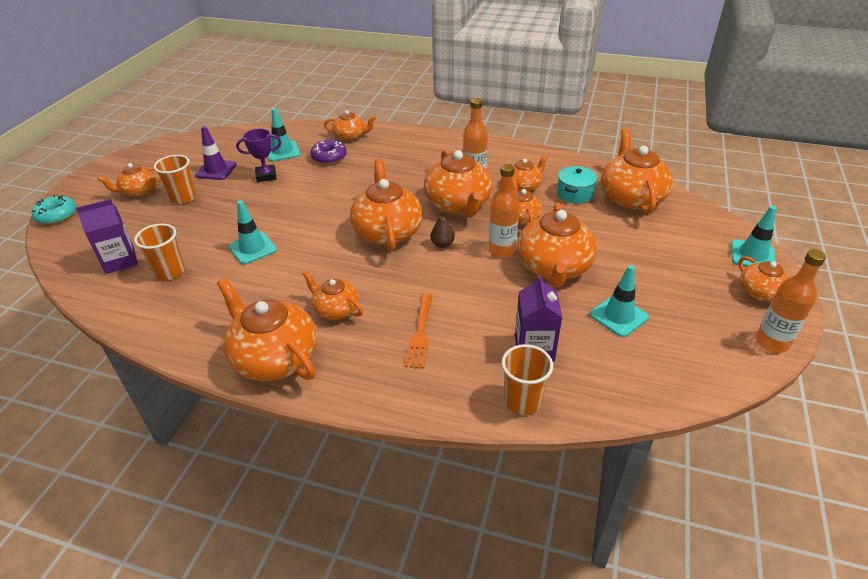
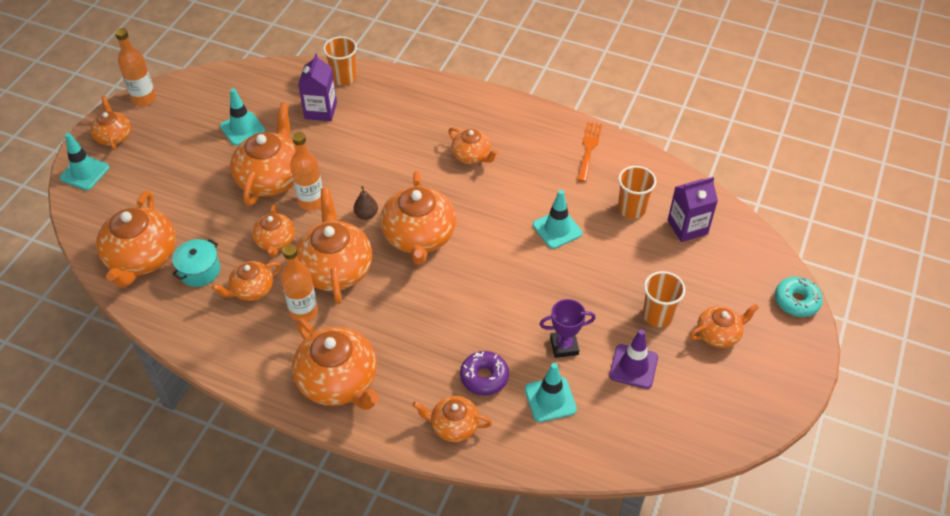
camera: 175 degrees left, 10 degrees up
orange teapot [217,278,317,381] -> orange teapot moved to [292,318,379,410]
orange fork [404,293,433,369] -> orange fork moved to [577,122,602,182]

